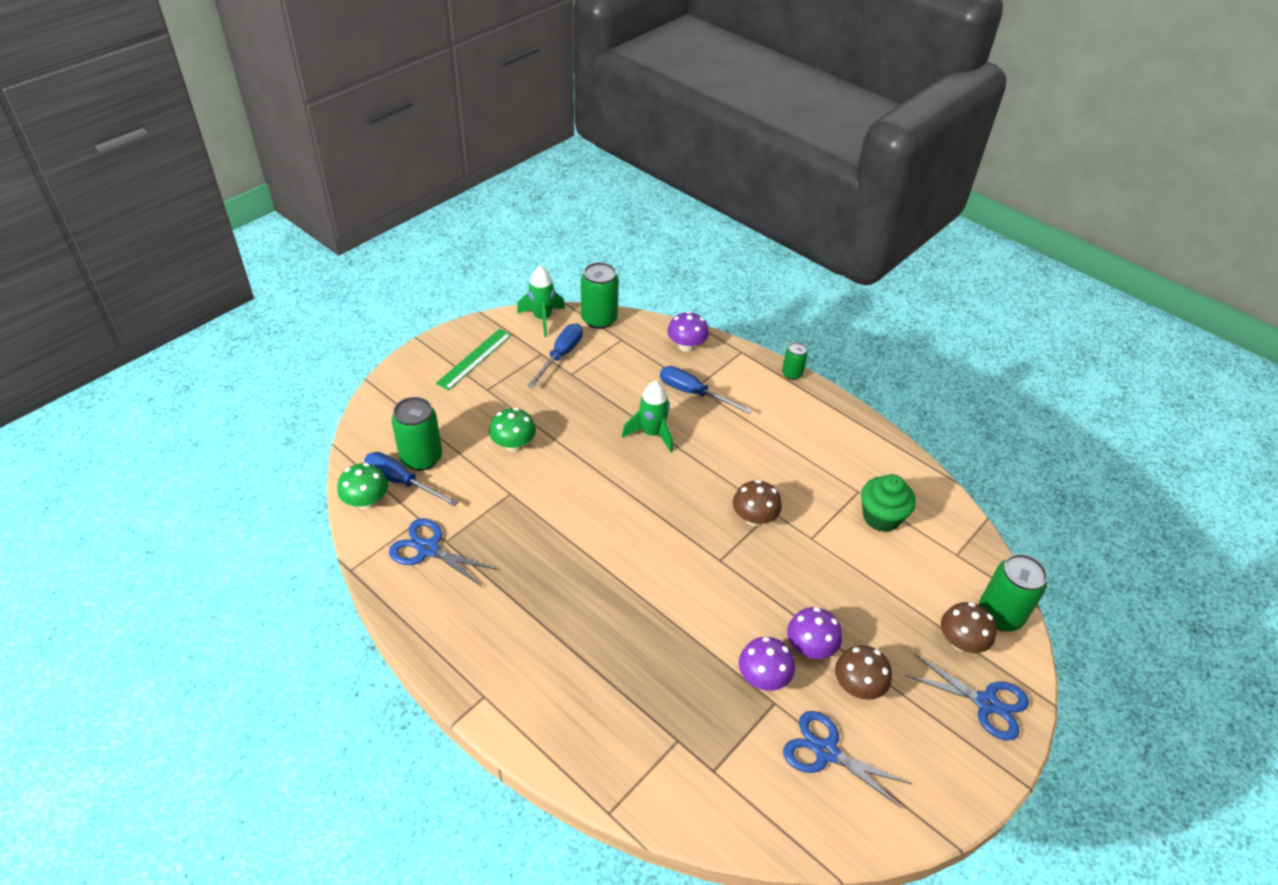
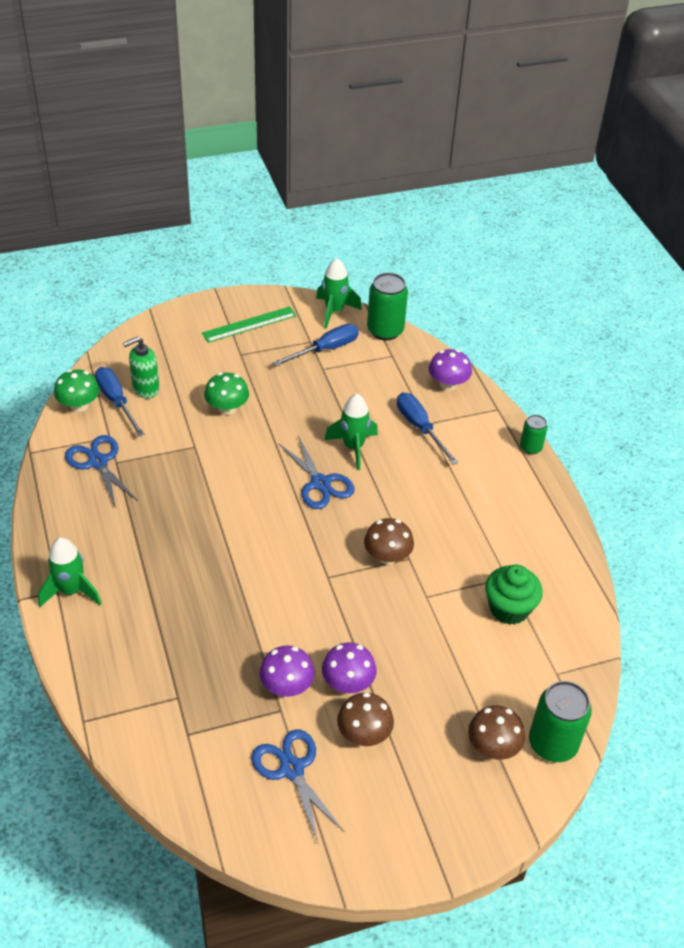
camera: 30 degrees right, 0 degrees up
green can [391,397,442,471] -> green soap dispenser [123,336,160,398]
blue scissors [905,654,1029,741] -> blue scissors moved to [278,435,355,509]
none -> green rocket [38,537,102,607]

